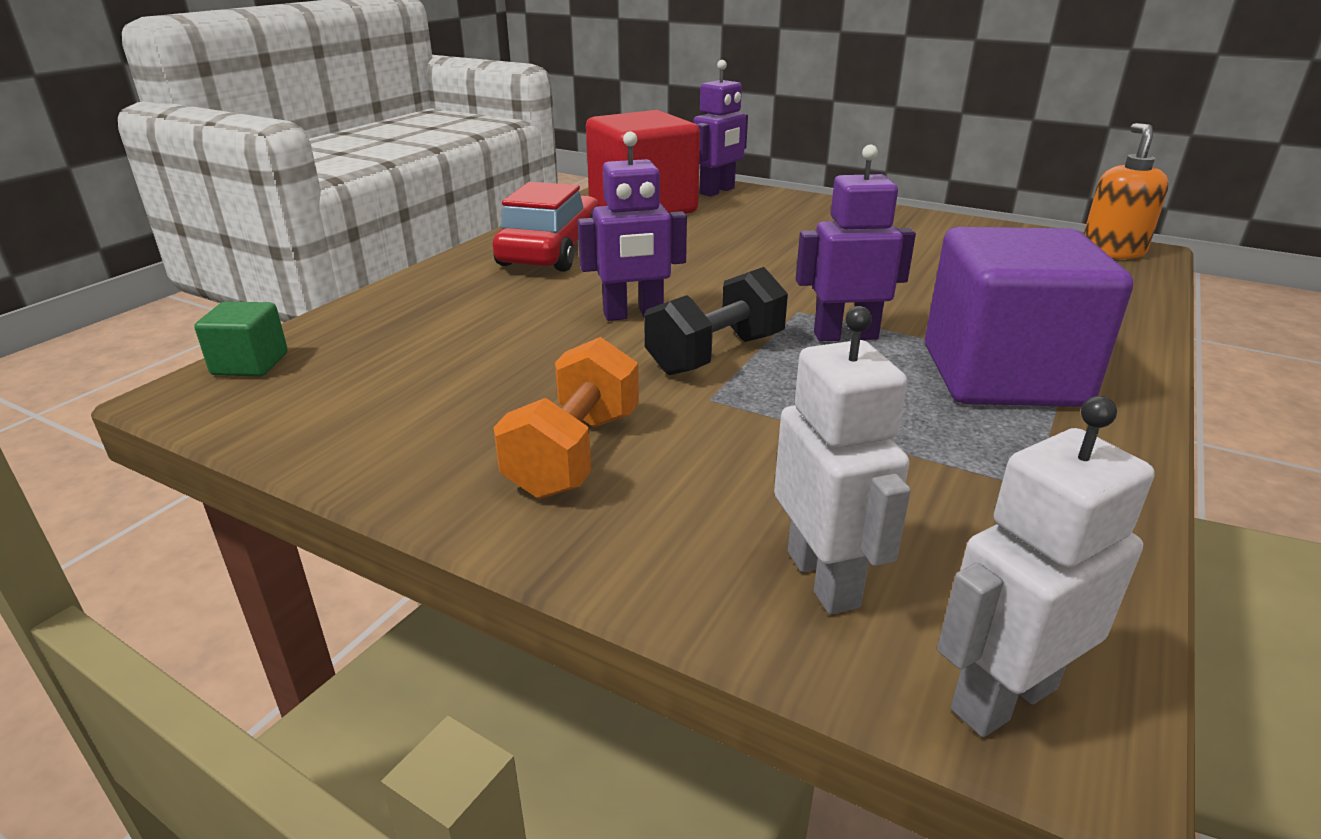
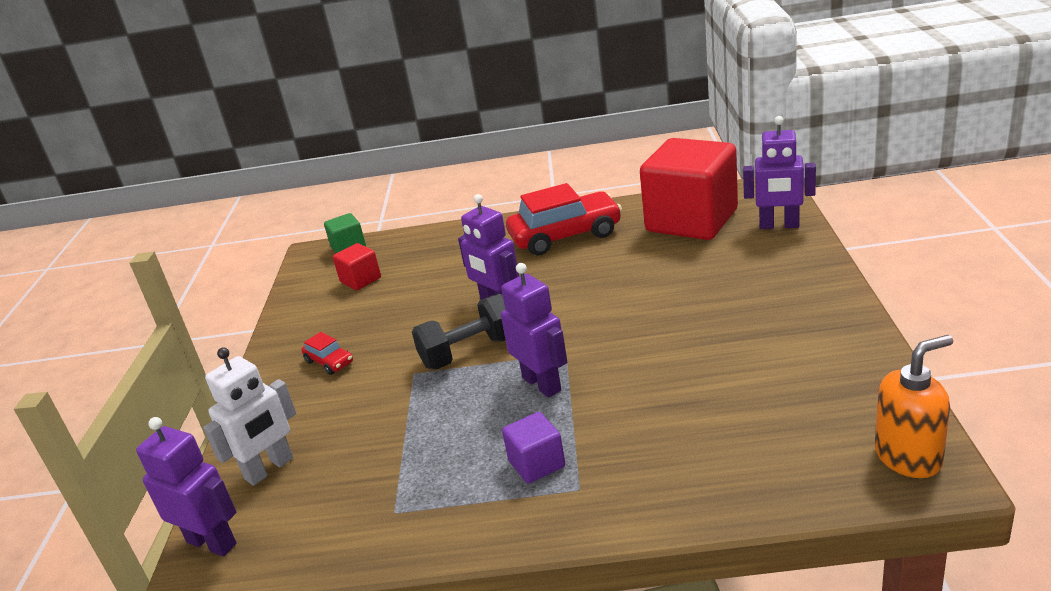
camera: 65 degrees right, 0 degrees up
orange dumbbell [493,337,639,499] -> red car [301,332,353,375]
black dumbbell [644,267,788,375] -> black dumbbell turned 45 degrees counterclockwise [412,294,506,369]
purple cube [925,227,1133,407] -> purple cube [502,412,565,484], size x0.44
white robot [937,396,1155,737] -> purple robot [136,417,236,557]
none -> red cube [333,243,381,290]

